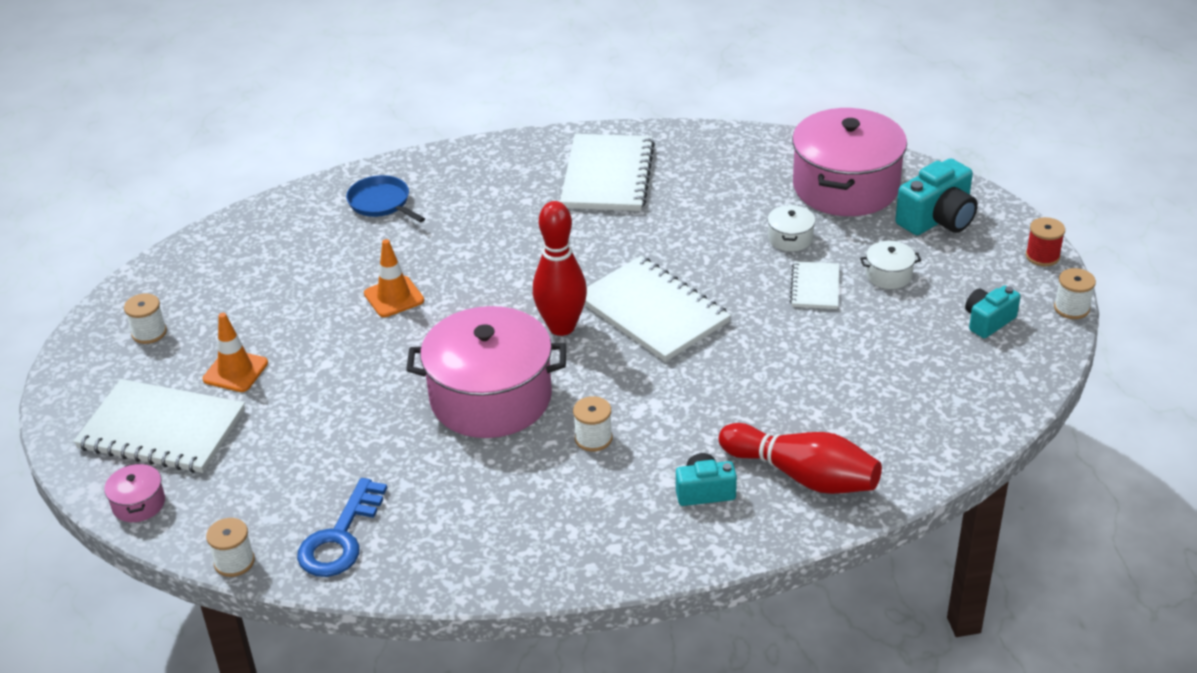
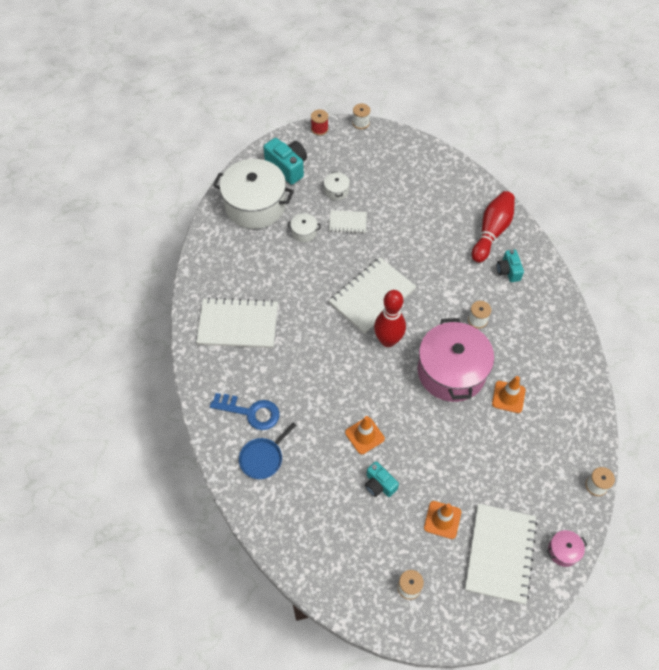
camera: 95 degrees left, 20 degrees up
blue key [297,478,387,577] -> blue key moved to [210,393,280,430]
pink pot [792,108,907,216] -> white pot [213,159,294,229]
turquoise camera [965,286,1021,338] -> turquoise camera moved to [365,461,399,497]
none -> orange traffic cone [492,376,526,413]

